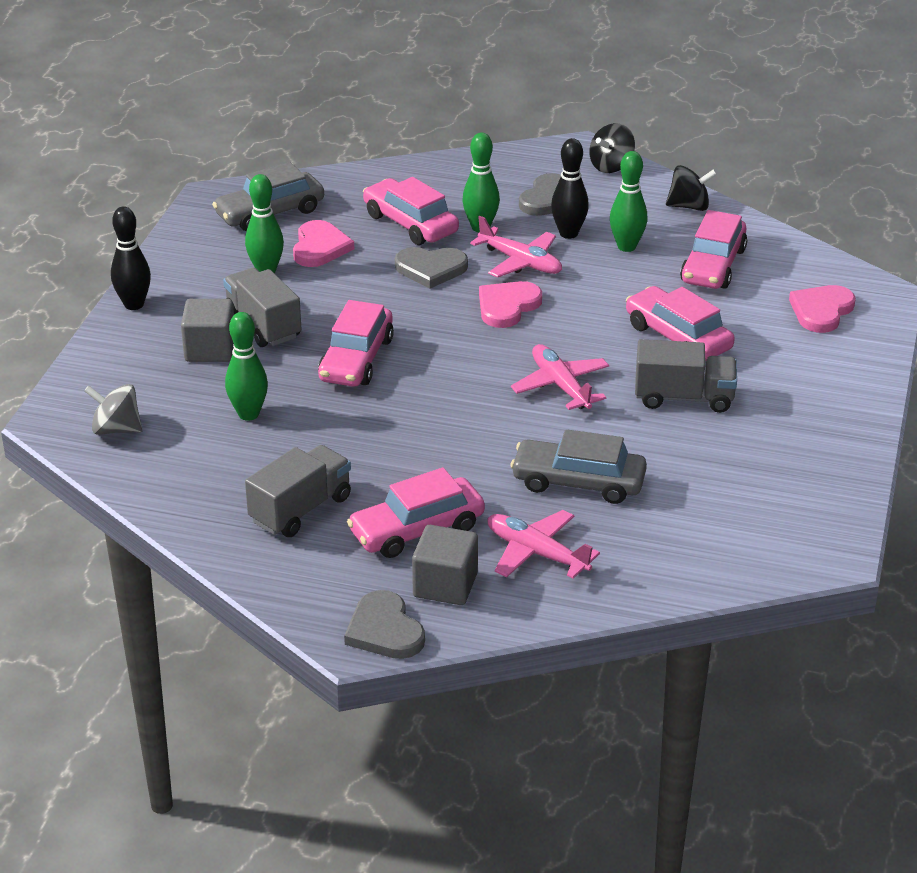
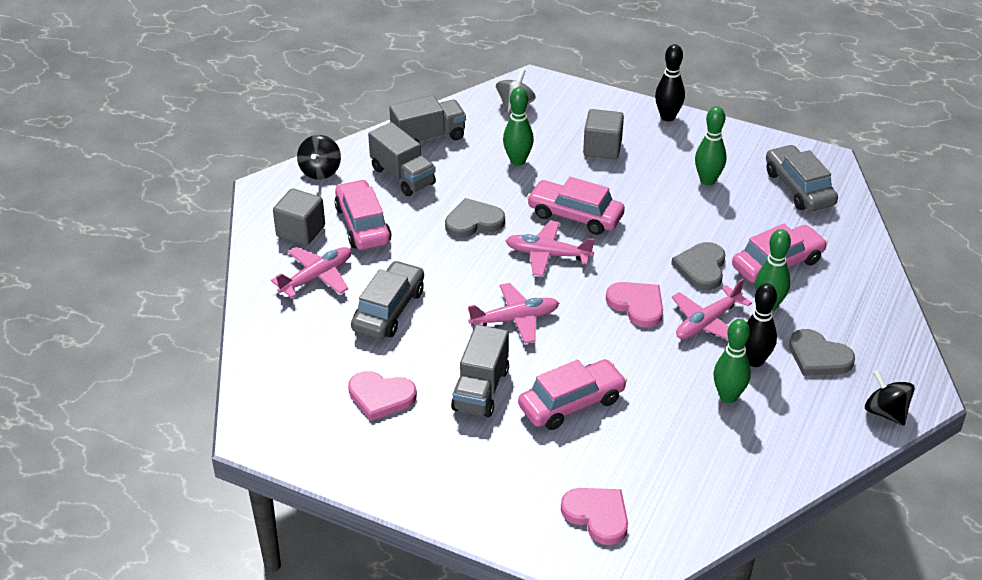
camera: 100 degrees right, 5 degrees up
grey truck [223,268,301,347] -> grey truck moved to [389,95,466,143]
pink heart [293,220,354,267] -> pink heart moved to [348,371,417,421]
grey heart [344,590,425,659] -> grey heart moved to [445,198,505,238]
black spinning top [666,165,717,211] -> black spinning top moved to [297,135,341,180]
pink car [680,210,747,289] -> none
none -> pink plane [505,221,595,276]

